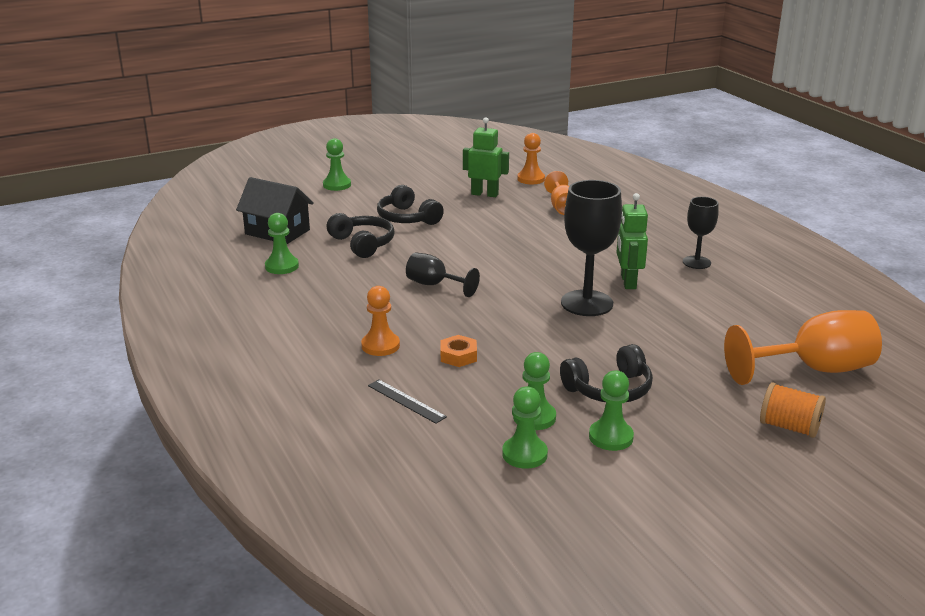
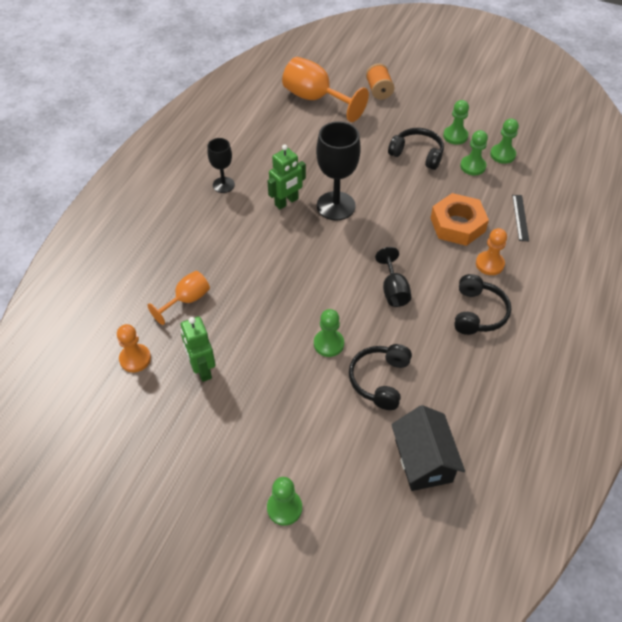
camera: 130 degrees left, 25 degrees up
green pawn [265,213,299,274] -> green pawn moved to [314,309,344,357]
black headphones [377,185,444,225] -> black headphones moved to [454,274,511,335]
orange nut [441,335,477,367] -> orange nut [431,193,489,246], size x1.94

